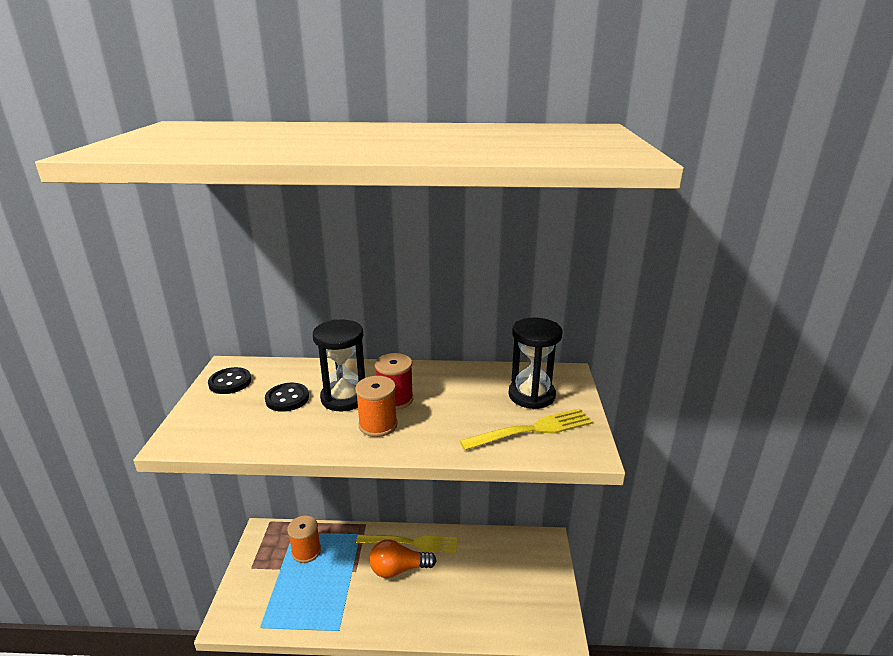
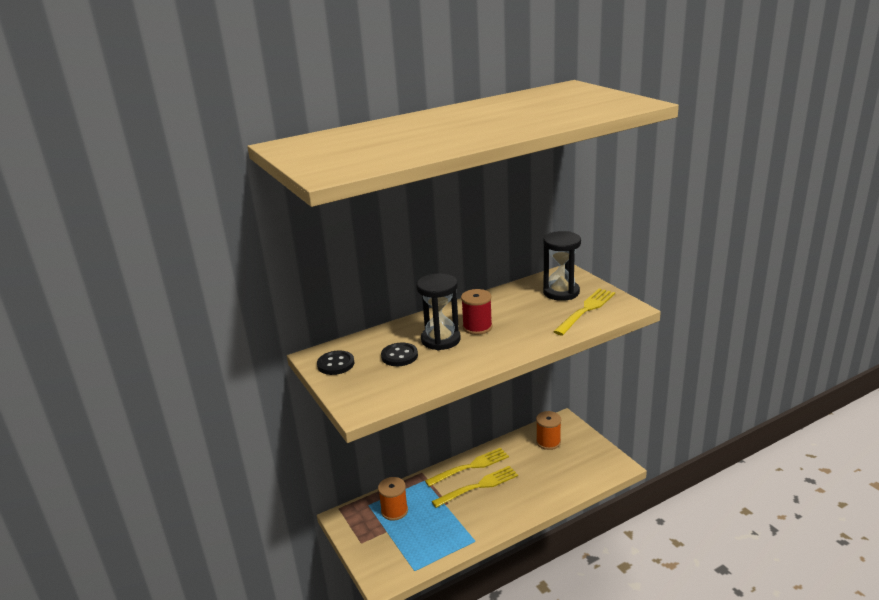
camera: 30 degrees left, 0 degrees up
orange spool [355,376,398,437] -> orange spool moved to [536,411,561,450]
orange light bulb [369,539,437,578] -> yellow fork [431,466,518,508]

